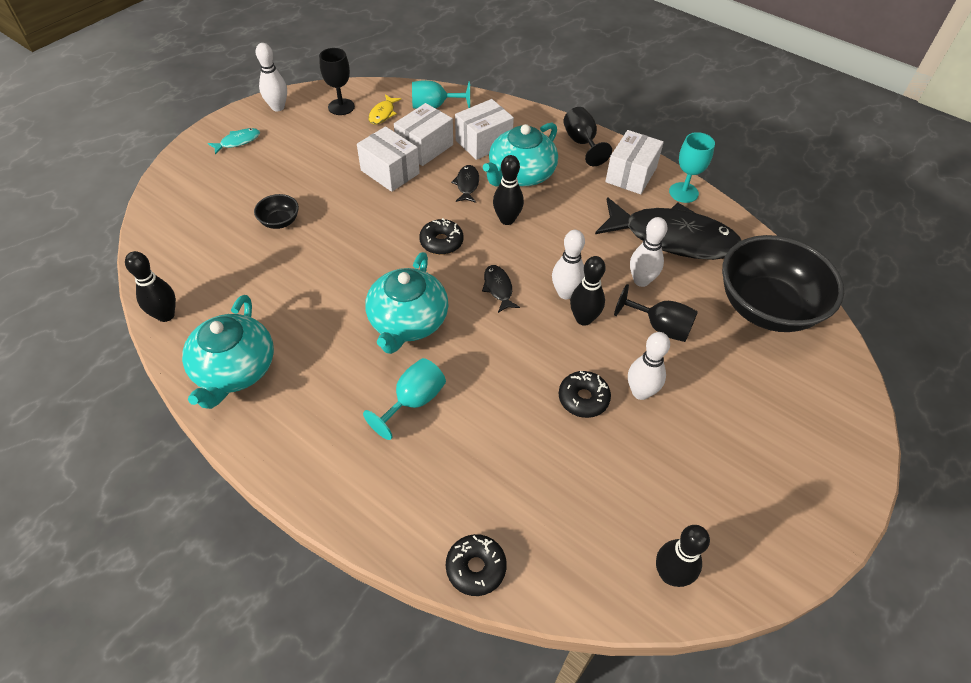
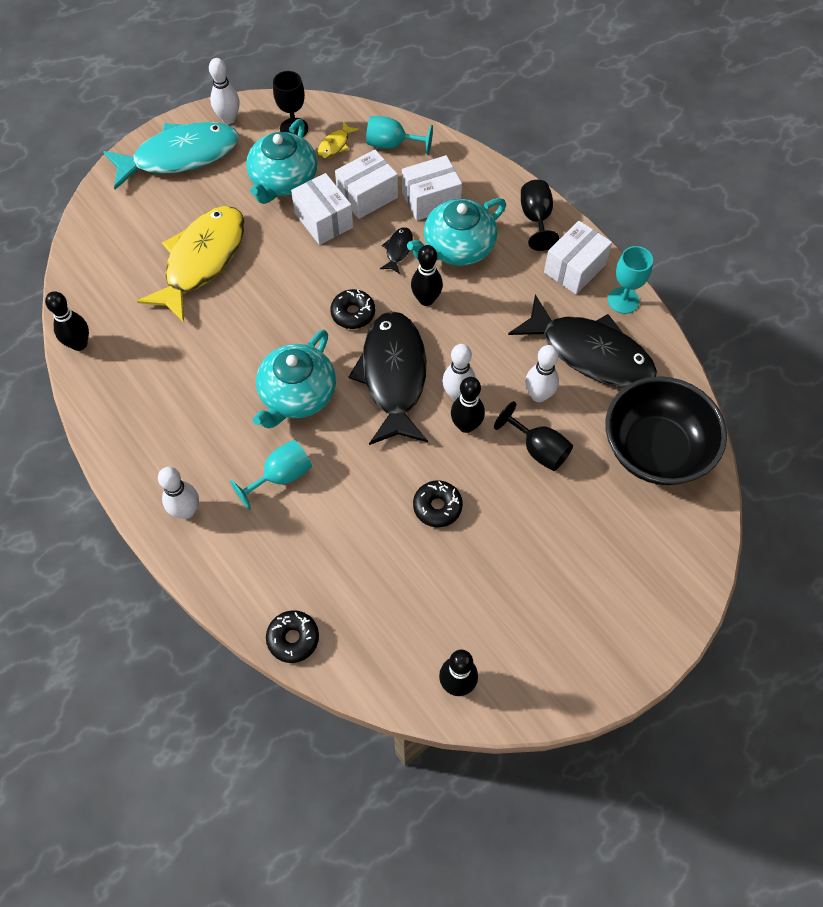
camera: 15 degrees right, 10 degrees up
turquoise teapot [182,295,274,409] -> turquoise teapot moved to [246,119,317,204]
turquoise fish [208,128,260,155] -> turquoise fish [103,122,239,190], size x2.49
black bowl [254,194,299,229] -> yellow fish [137,206,244,323]
black fish [482,265,520,313] -> black fish [349,311,428,445], size x2.49
white bowling pin [628,332,670,400] -> white bowling pin moved to [158,467,199,519]

